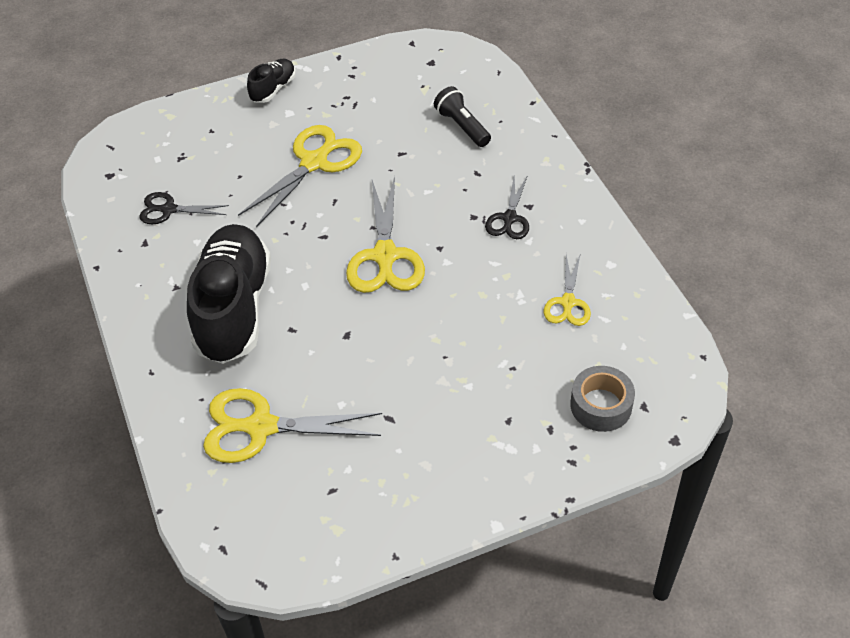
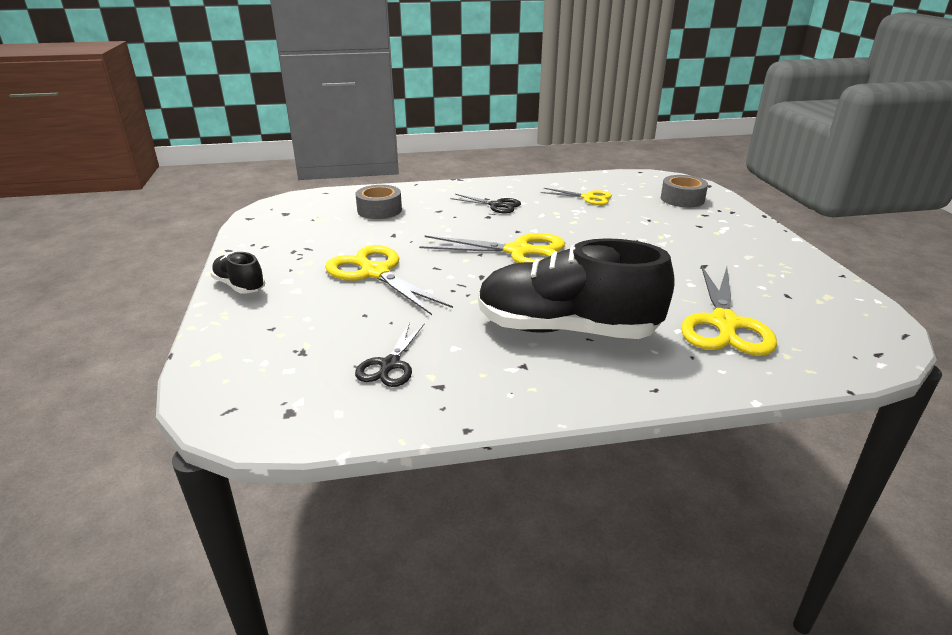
camera: 80 degrees left, 20 degrees down
black flashlight [434,86,491,147] -> grey tape [356,185,402,219]

